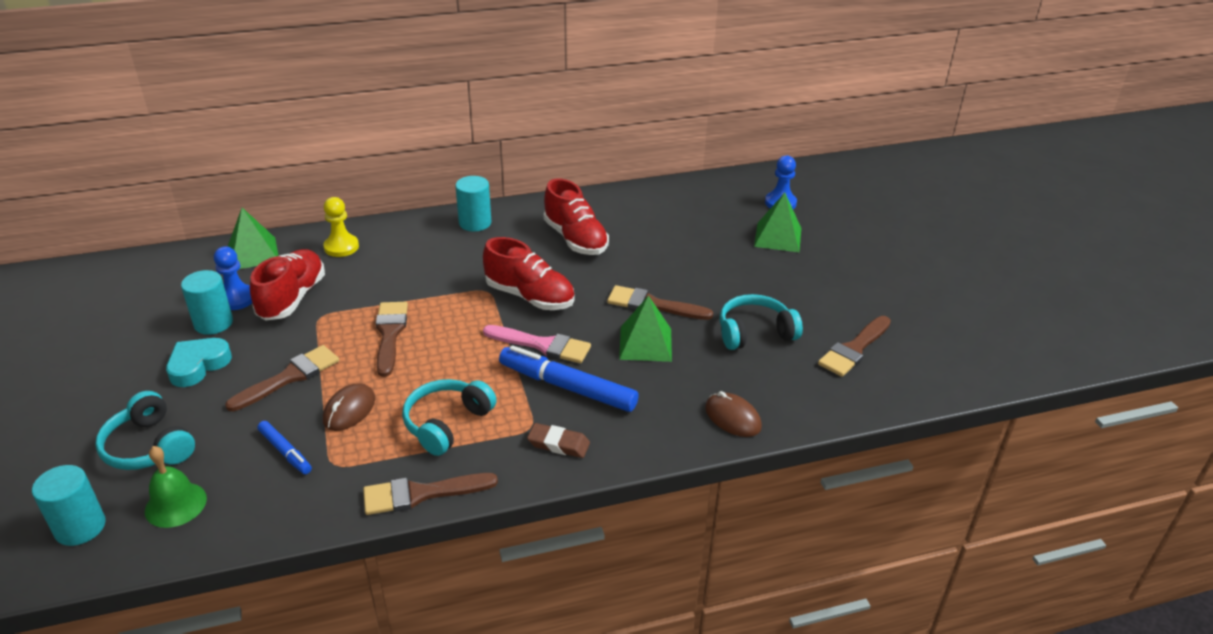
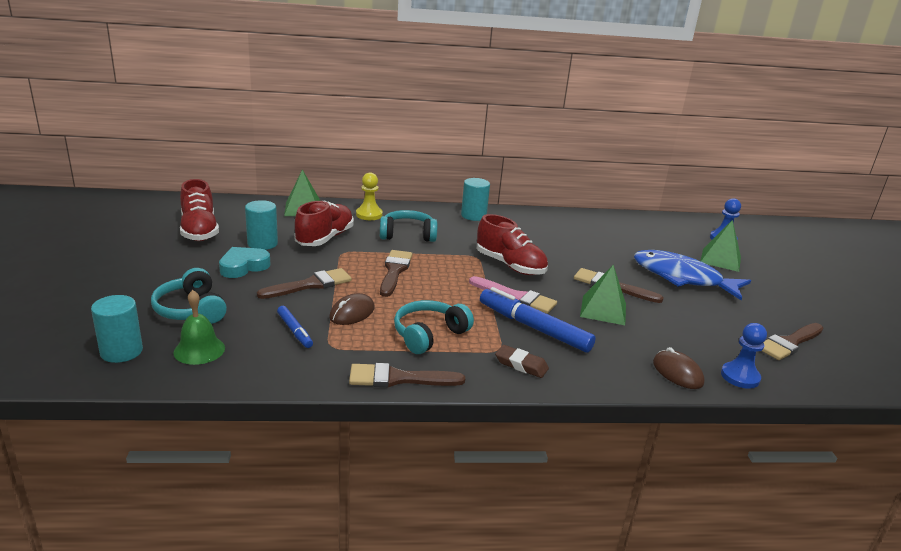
camera: 10 degrees right, 10 degrees down
blue pawn [214,247,252,310] -> blue pawn moved to [721,323,767,389]
red shoe [544,178,609,255] -> red shoe moved to [180,179,219,241]
turquoise headphones [720,294,803,350] -> turquoise headphones moved to [380,210,437,242]
none -> blue fish [634,250,751,301]

